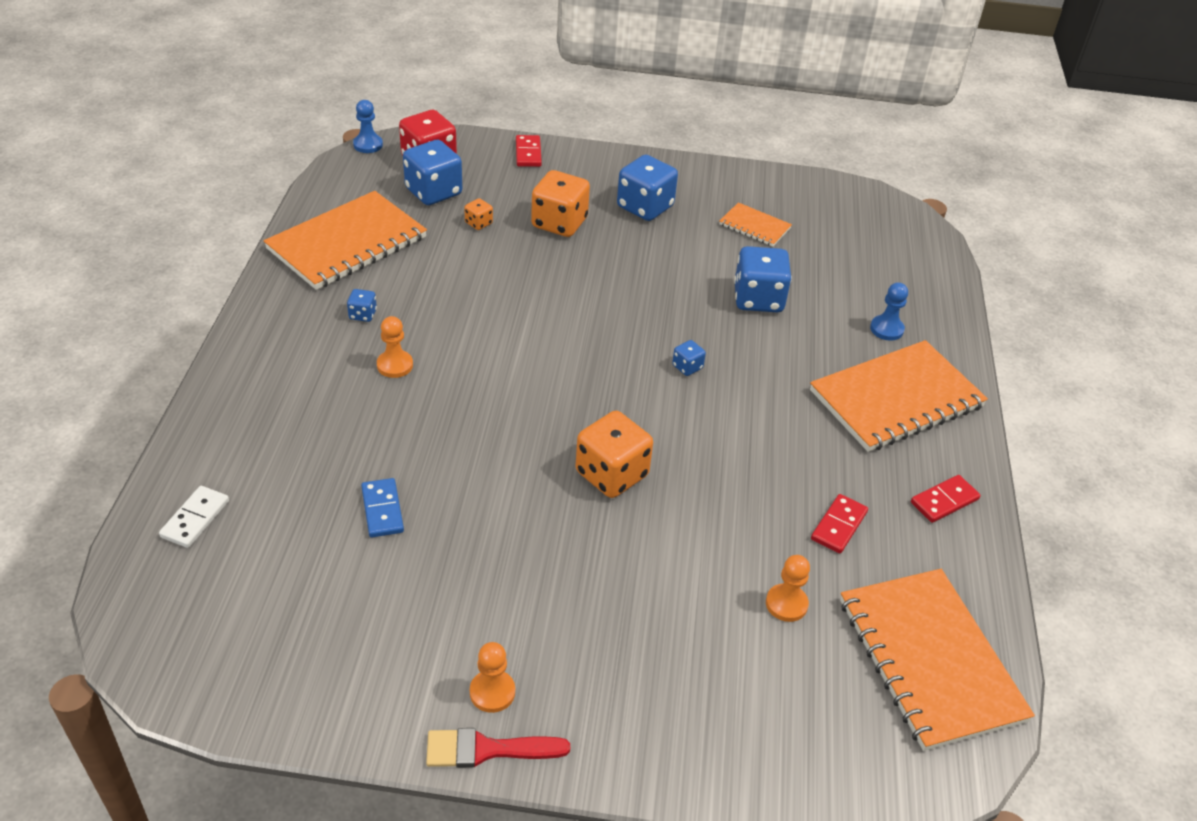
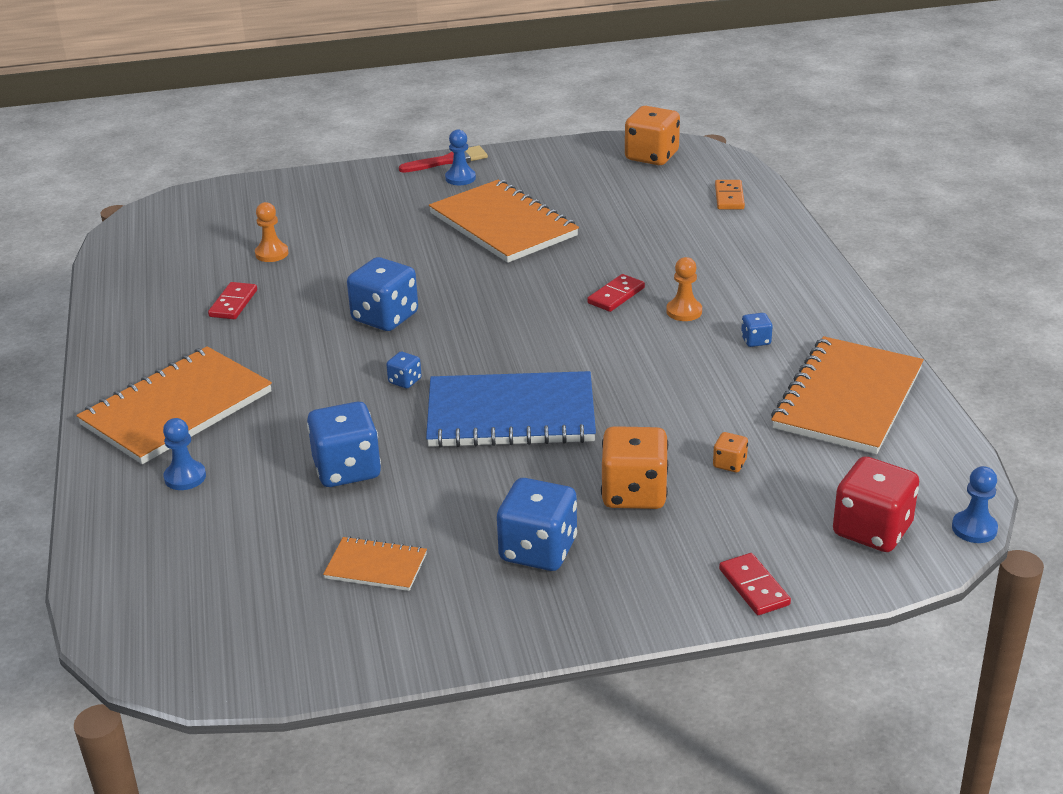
camera: 165 degrees right, 10 degrees down
white domino [159,486,229,548] -> orange domino [715,180,745,209]
blue domino [361,478,404,537] -> none
blue dice [403,140,462,205] -> blue dice moved to [347,257,418,331]
orange pawn [470,642,515,713] -> blue pawn [445,130,476,185]
orange dice [575,411,653,498] -> orange dice moved to [625,106,680,165]
orange notebook [840,569,1035,751] -> orange notebook moved to [429,179,579,263]
red domino [911,475,980,523] -> red domino moved to [587,274,645,312]
none -> blue notebook [426,371,596,448]

